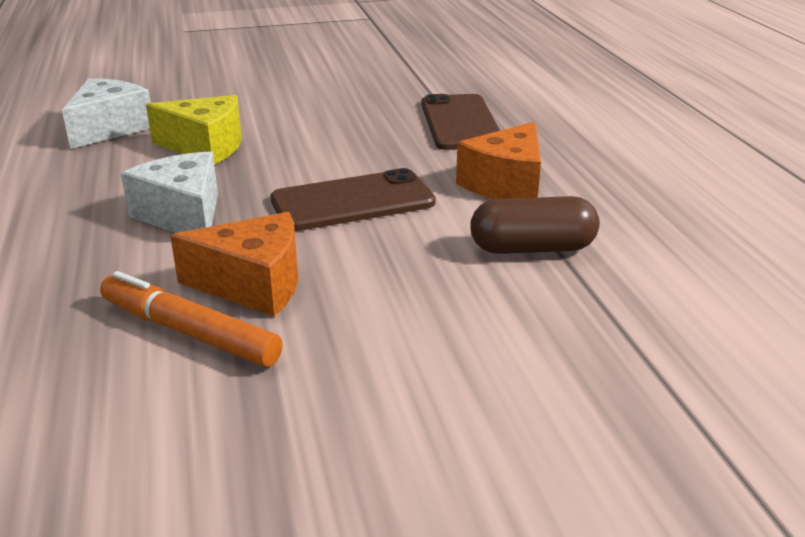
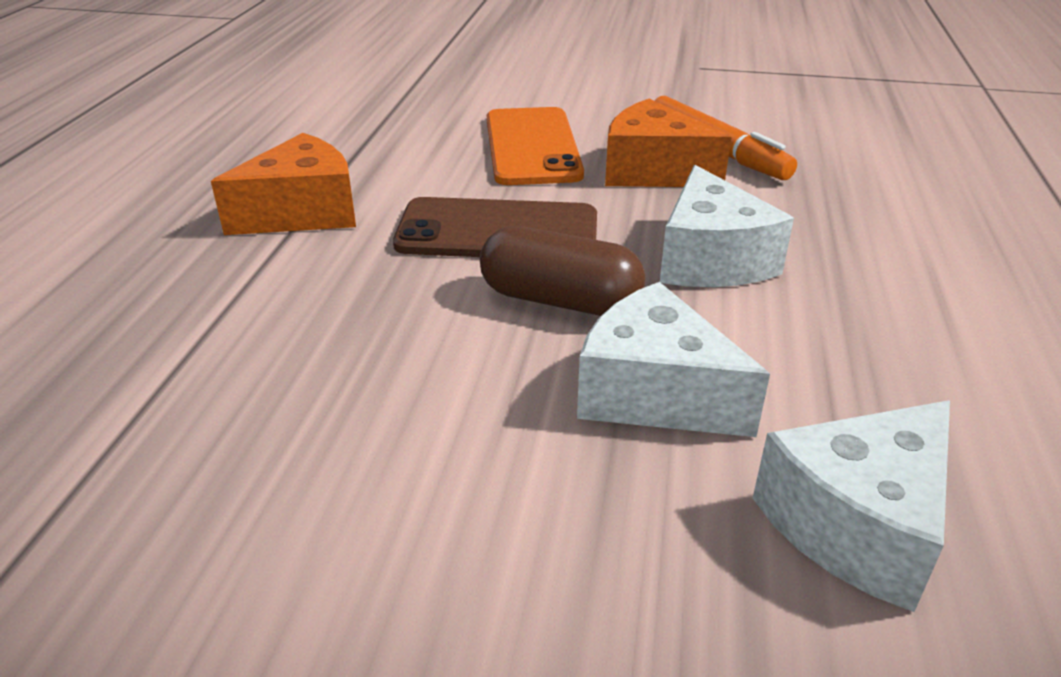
camera: 155 degrees left, 5 degrees up
yellow cheese [146,95,242,165] -> white cheese [577,282,770,437]
brown phone [421,94,500,150] -> none
brown capsule [470,196,600,254] -> brown capsule moved to [480,226,645,316]
none -> orange phone [487,107,584,185]

